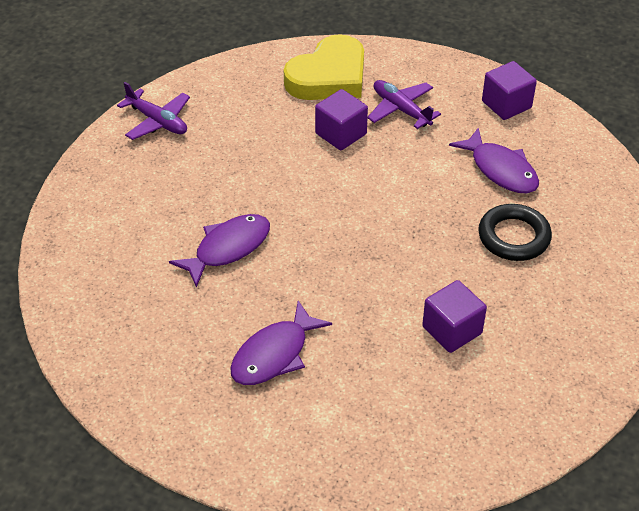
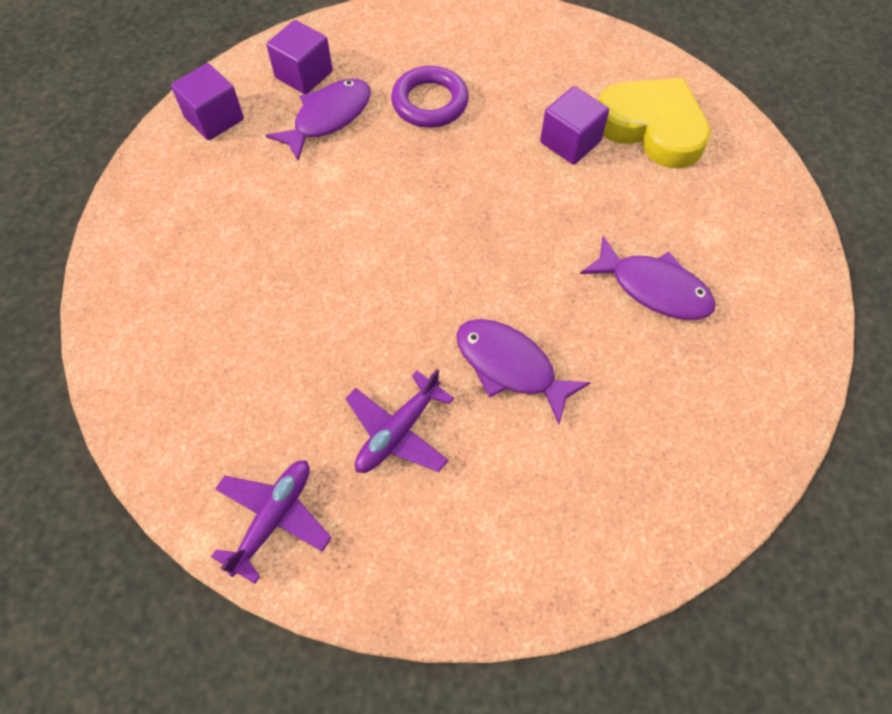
camera: 100 degrees left, 15 degrees up
yellow heart [284,34,364,100] -> yellow heart moved to [598,78,711,168]
purple cube [315,89,368,150] -> purple cube moved to [266,20,333,94]
purple plane [368,80,441,129] -> purple plane moved to [345,369,454,473]
black ring [478,204,552,261] -> purple ring [391,66,469,128]

